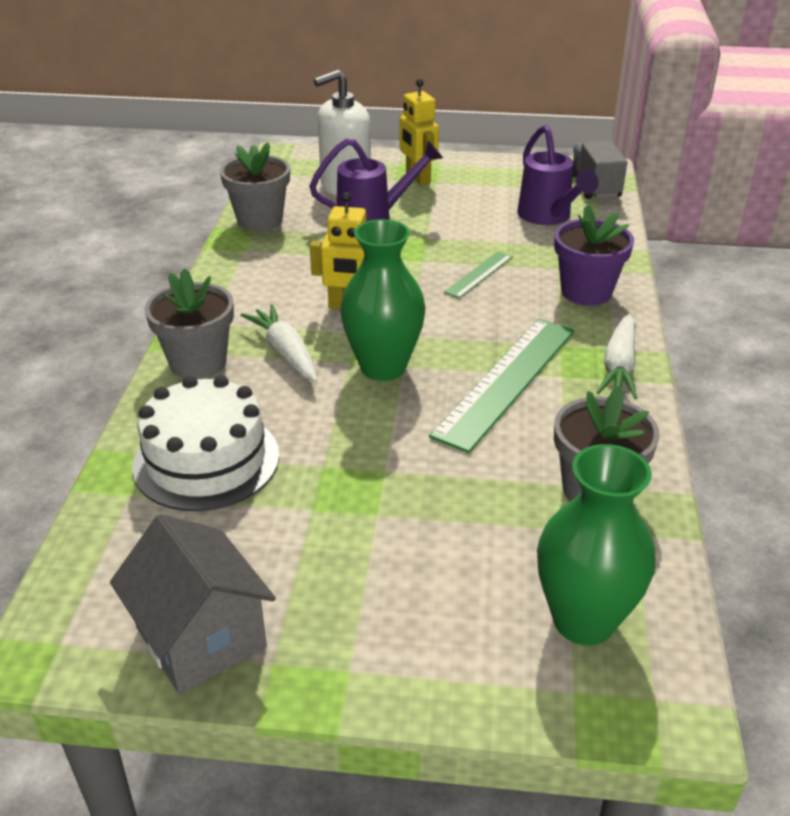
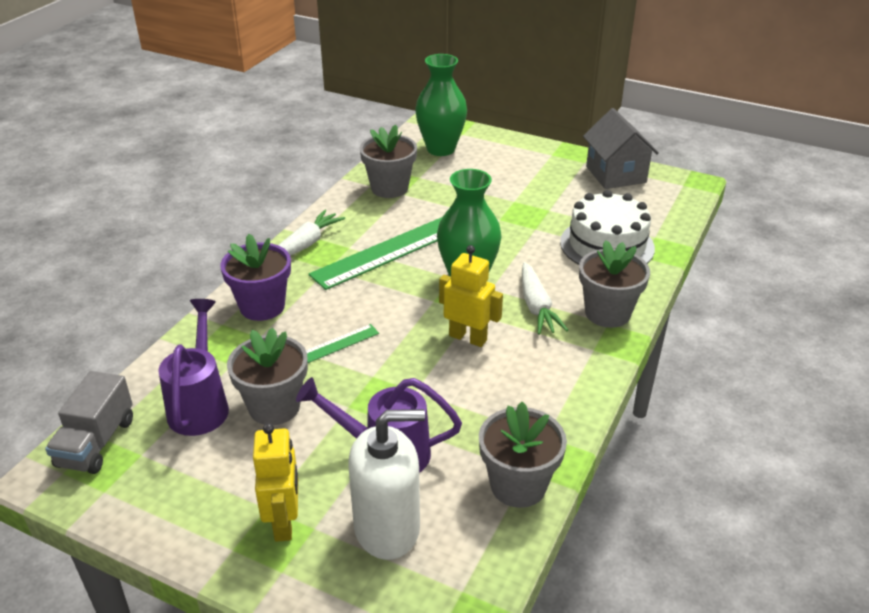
camera: 160 degrees left, 0 degrees up
none -> grey flower pot [227,327,308,425]

